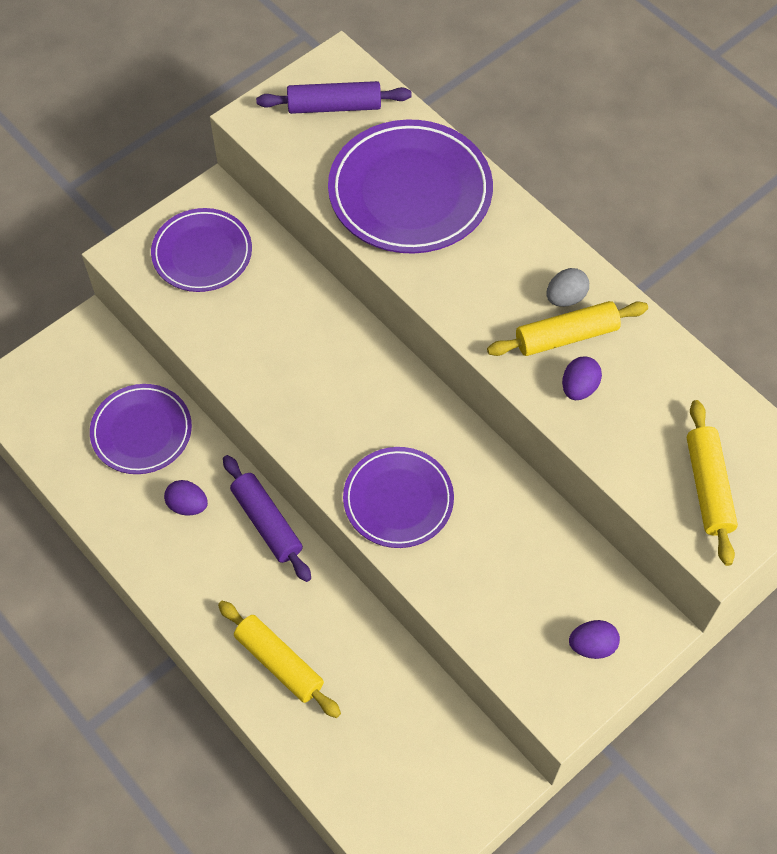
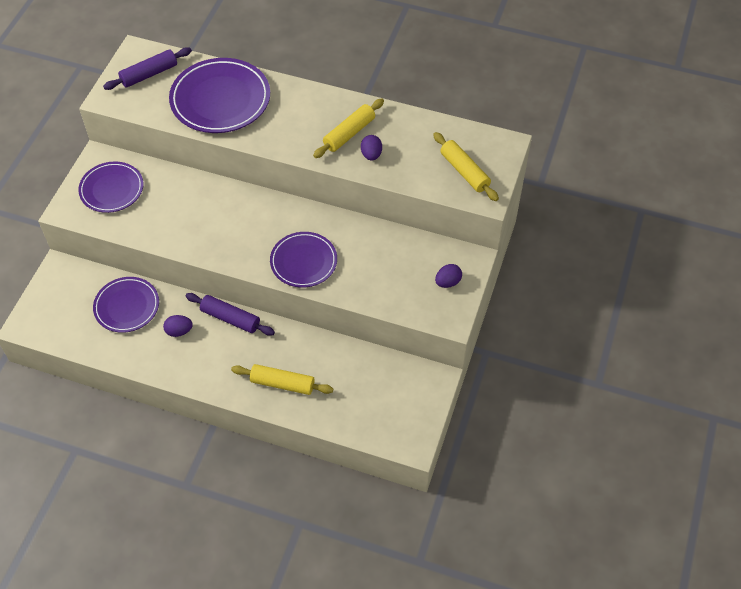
camera: 30 degrees left, 5 degrees down
grey egg [546,268,589,307] -> none

